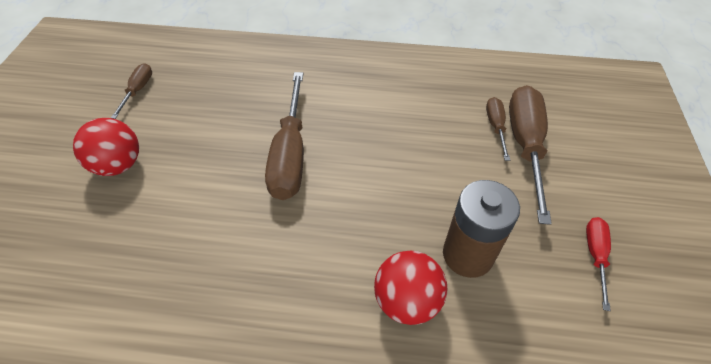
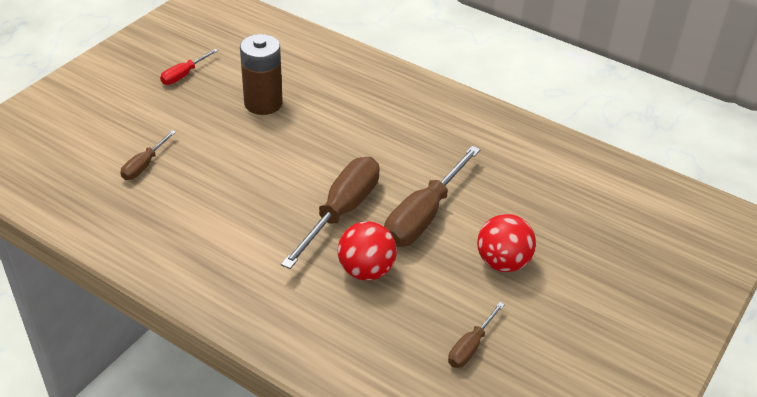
camera: 155 degrees left, 10 degrees down
red ball [374,251,447,325] -> red ball moved to [338,221,397,281]
brown screwdriver [509,85,552,225] -> brown screwdriver moved to [384,146,480,247]

